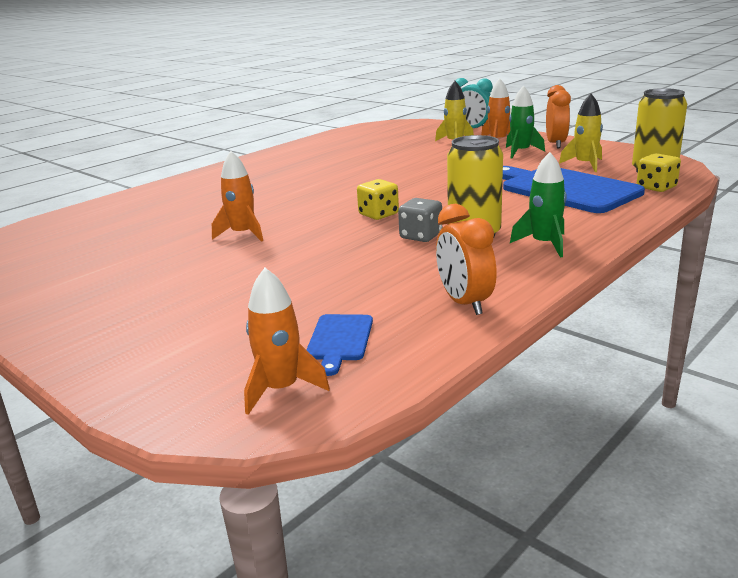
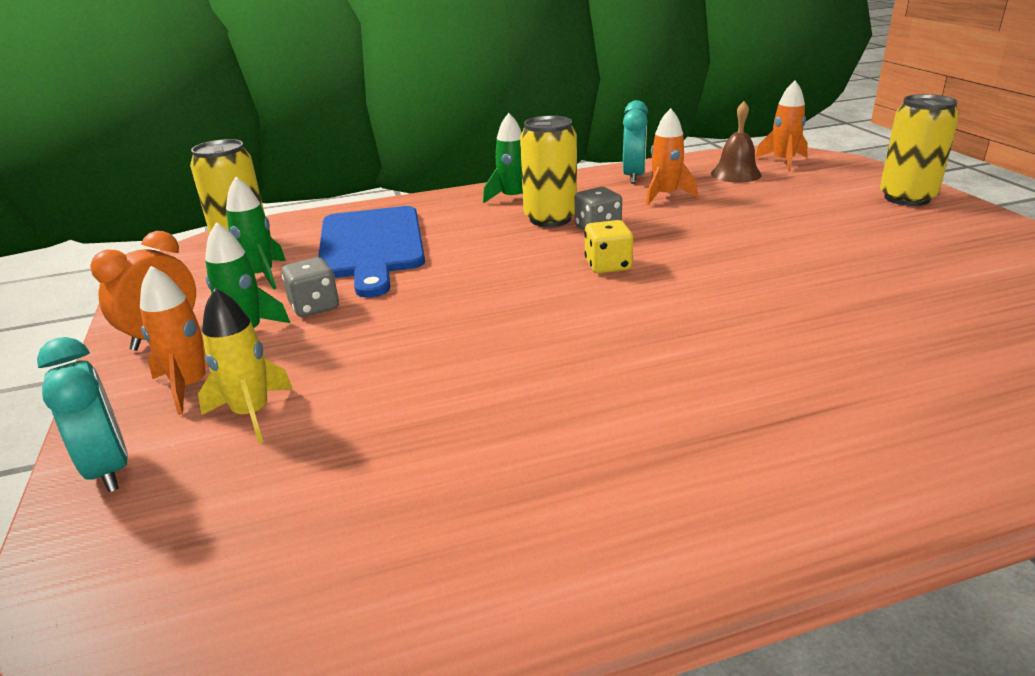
camera: 150 degrees left, 5 degrees up
orange rocket [212,151,263,242] -> orange rocket moved to [646,108,698,206]
blue cutting board [307,314,373,376] -> brown bell [711,101,762,183]
orange clock [436,204,497,315] -> turquoise clock [623,100,648,184]
yellow rocket [559,94,603,172] -> green rocket [226,177,286,290]
yellow dice [637,153,681,192] -> none
none -> grey dice [281,257,339,317]
none -> yellow can [880,94,959,206]

